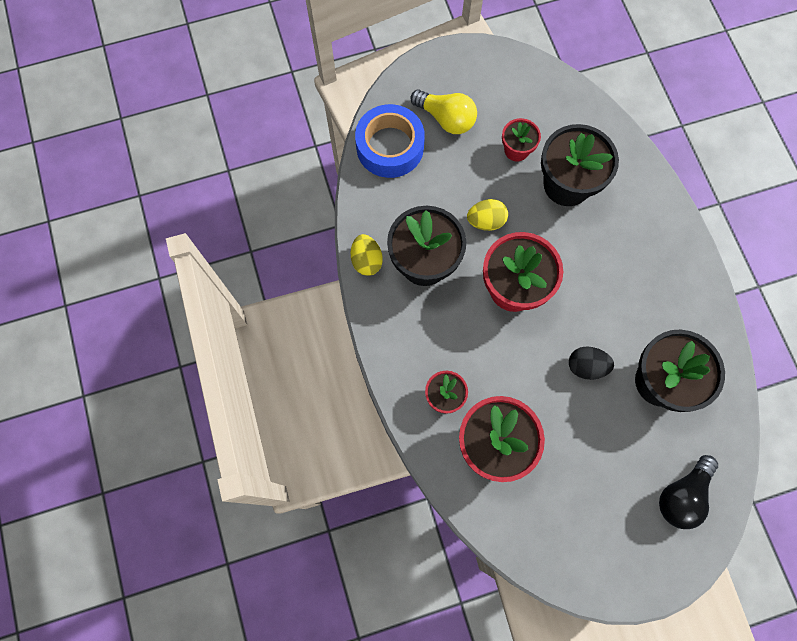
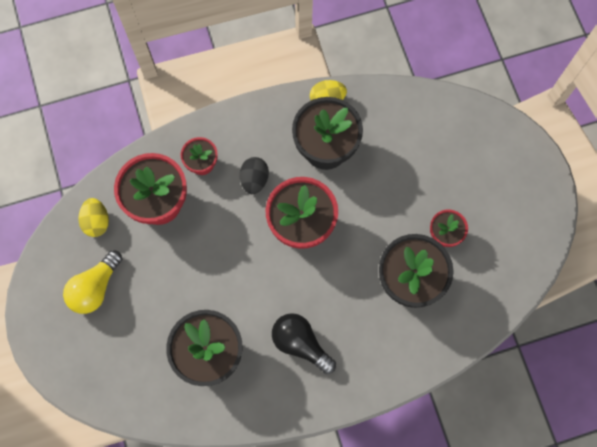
camera: 90 degrees right, 0 degrees up
blue tape [355,104,425,178] -> none
yellow light bulb [410,89,477,134] -> yellow light bulb moved to [63,250,122,314]
yellow egg [467,199,508,231] -> yellow egg moved to [78,198,109,237]
black egg [569,347,614,380] -> black egg moved to [240,157,269,194]
black light bulb [659,455,718,529] -> black light bulb moved to [272,313,336,374]

